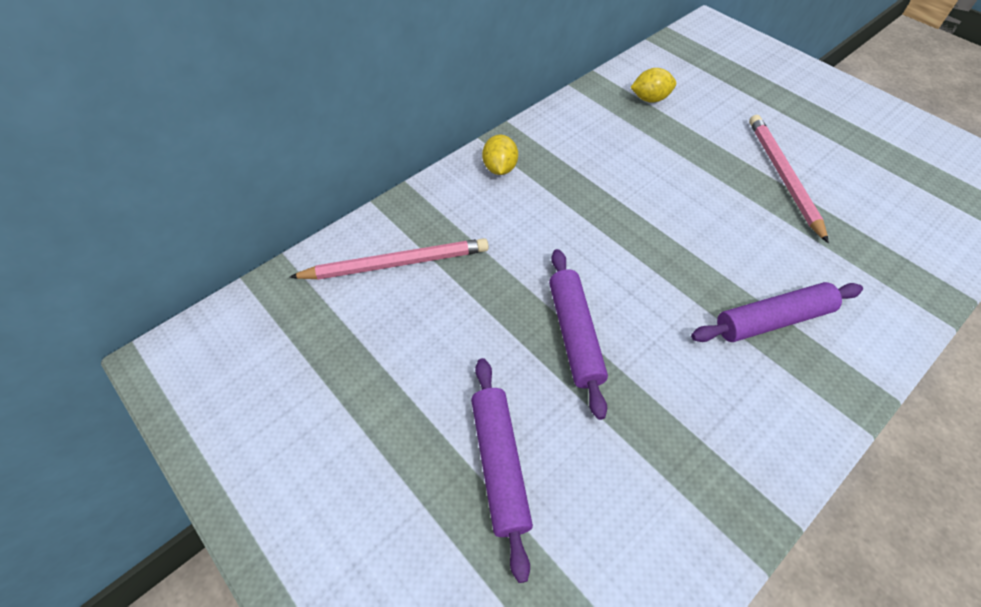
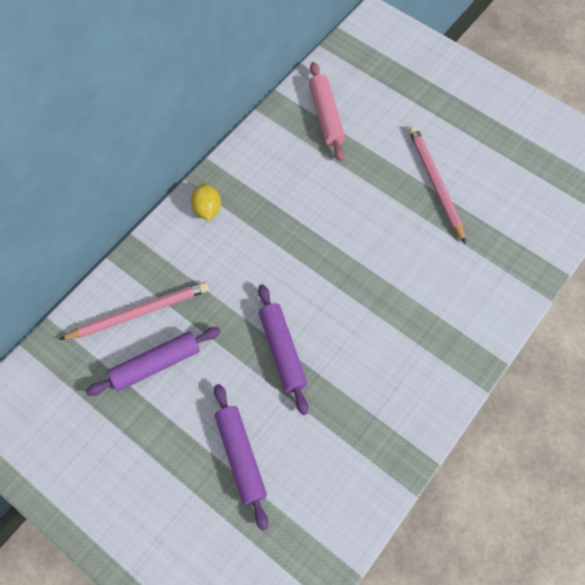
camera: 10 degrees left, 10 degrees up
yellow lemon [630,68,676,103] -> pink rolling pin [309,62,345,162]
purple rolling pin [691,282,863,342] -> purple rolling pin moved to [85,327,221,396]

